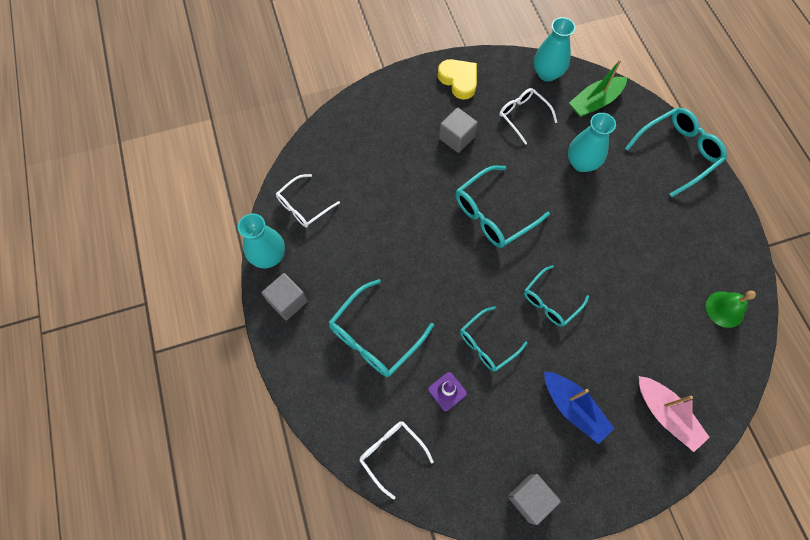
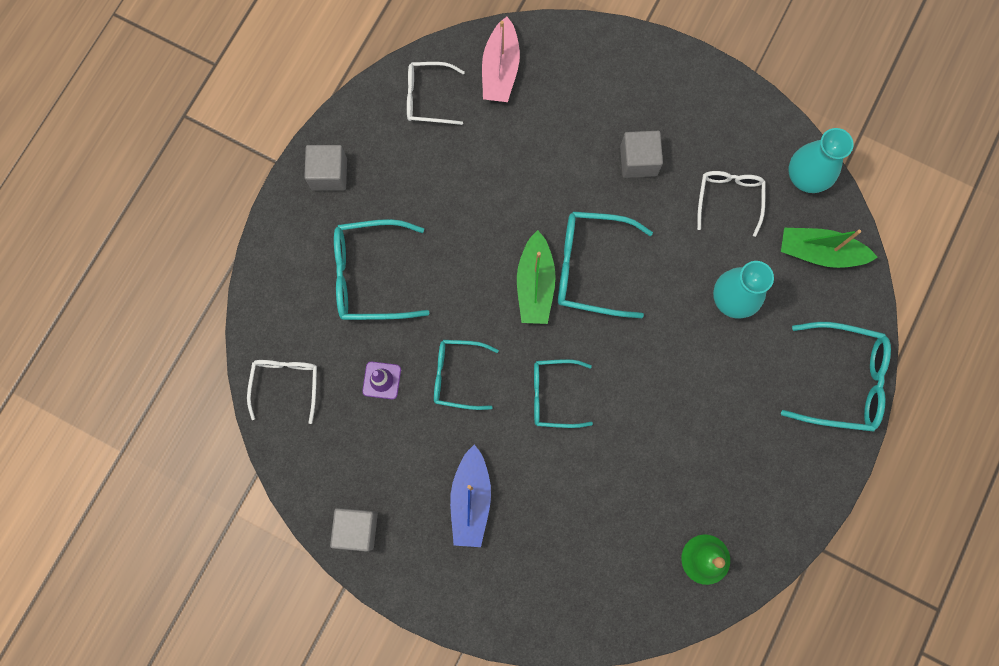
camera: 45 degrees right, 10 degrees up
turquoise vase [238,213,285,268] -> none
yellow heart [438,59,477,100] -> none
pink boat [639,376,710,452] -> pink boat moved to [482,16,520,102]
none -> green boat [517,230,556,324]

